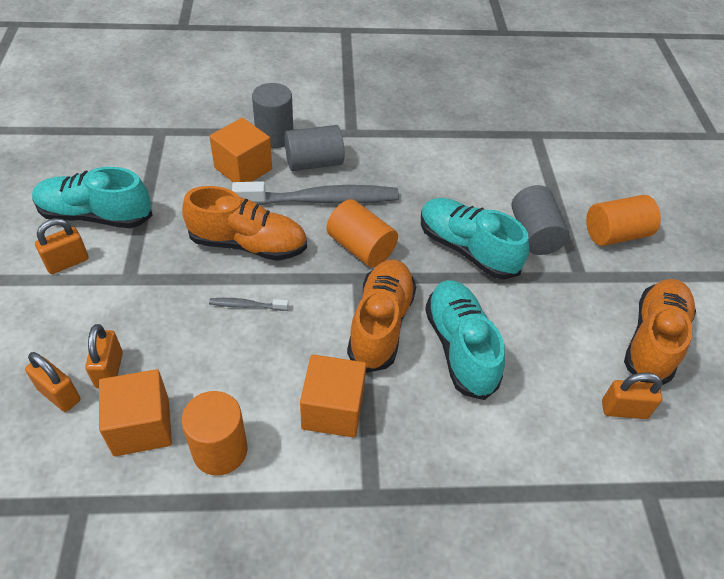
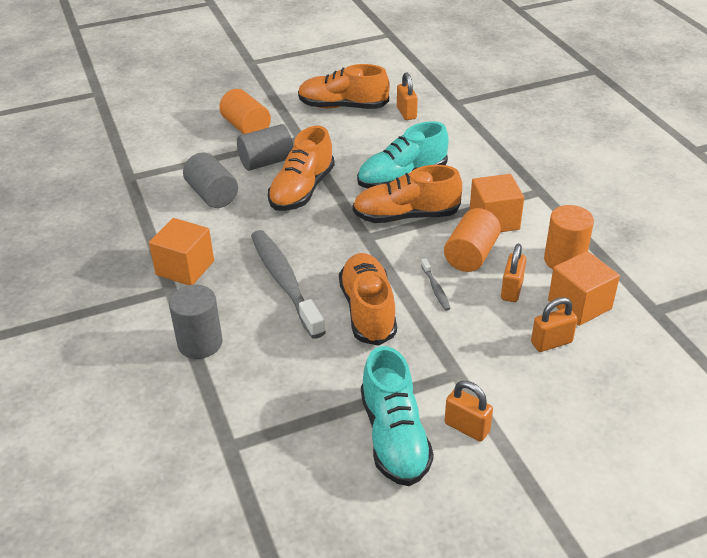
camera: 105 degrees left, 10 degrees down
orange padlock [25,352,81,412] -> orange padlock moved to [501,244,526,302]
orange cube [209,118,272,182] -> orange cube moved to [149,218,214,285]
grey cylinder [284,125,345,171] -> grey cylinder moved to [183,152,238,208]
orange cylinder [327,199,398,267] -> orange cylinder moved to [444,208,501,272]
turquoise shoe [421,198,529,280] -> orange shoe [268,126,335,211]

